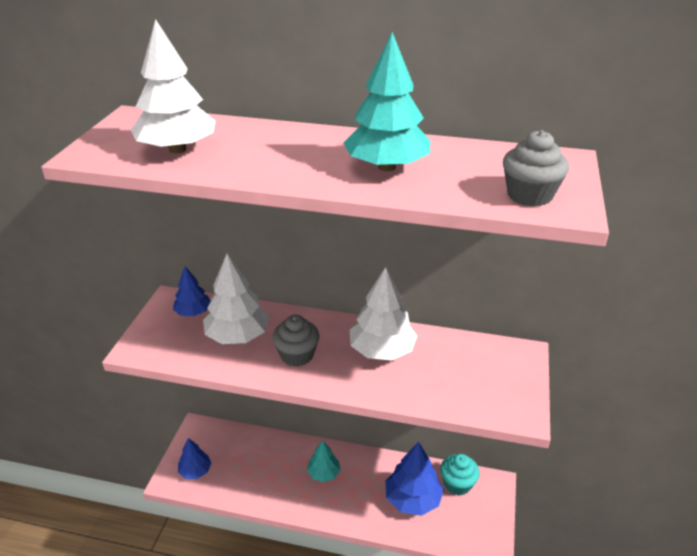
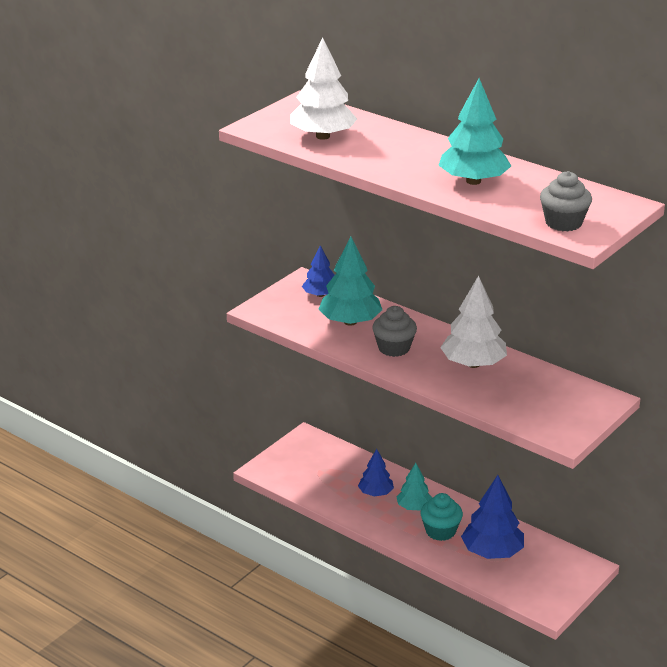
camera: 25 degrees right, 5 degrees down
blue tree [178,438,211,479] -> blue tree moved to [358,449,394,496]
white tree [203,254,270,344] -> turquoise tree [318,237,382,326]
turquoise cupcake [440,454,480,495] -> turquoise cupcake moved to [420,493,463,541]

